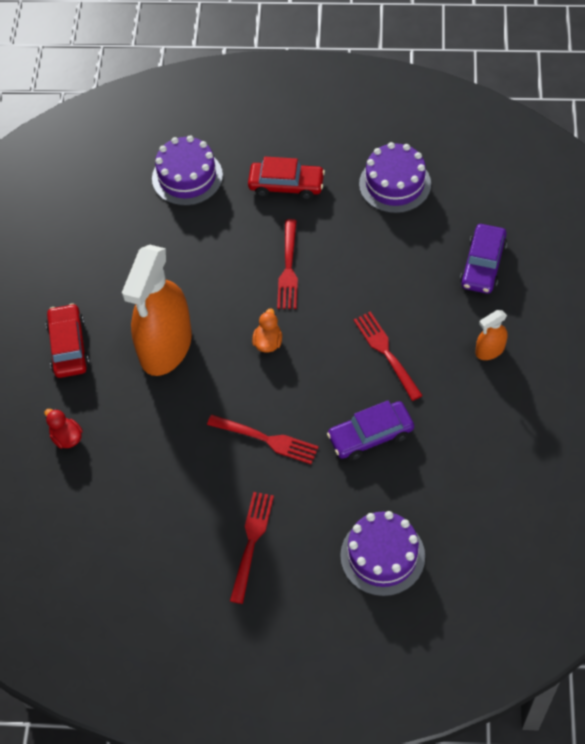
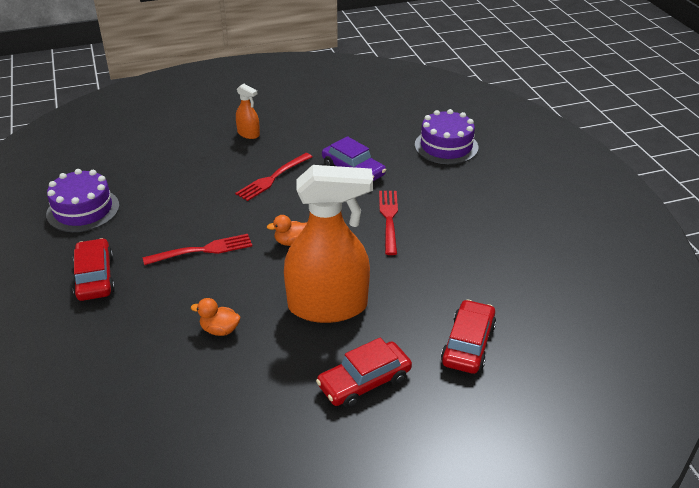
camera: 115 degrees left, 20 degrees down
red duck [45,409,83,449] -> red car [441,299,496,374]
purple cake [152,136,223,206] -> none
red fork [230,492,274,604] -> none
purple car [460,224,507,294] -> none
none -> orange duck [191,298,240,336]

